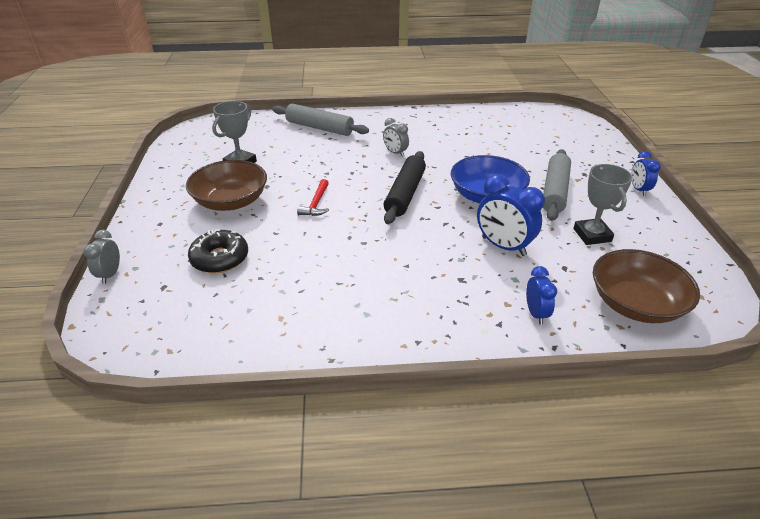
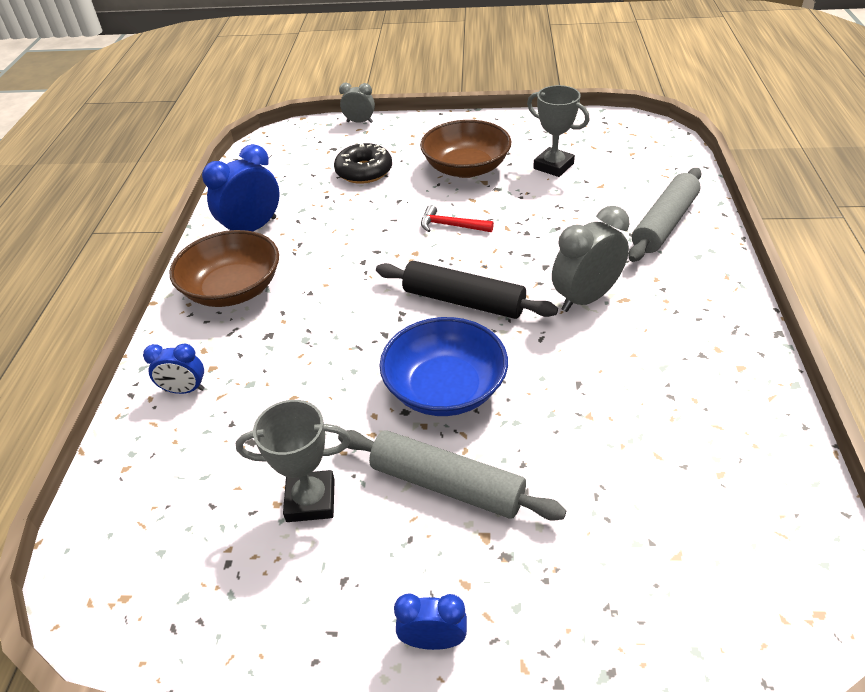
camera: 100 degrees right, 5 degrees up
grey clock [383,118,409,157] -> grey clock [552,206,629,312], size x1.72
blue clock [477,174,545,256] -> blue clock moved to [202,144,280,231]
brown bowl [593,249,700,323] -> brown bowl moved to [169,230,279,307]

